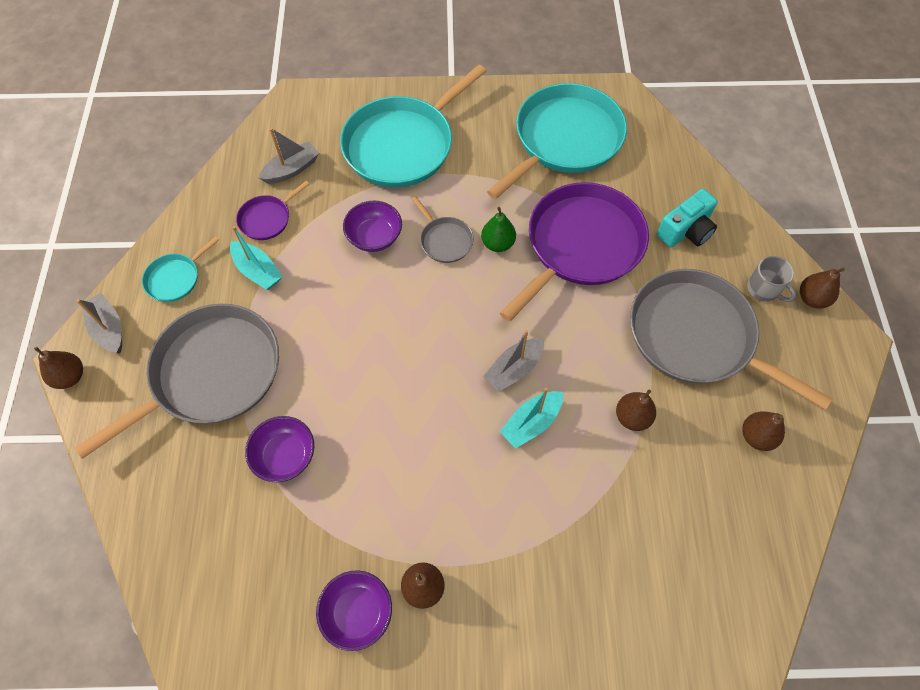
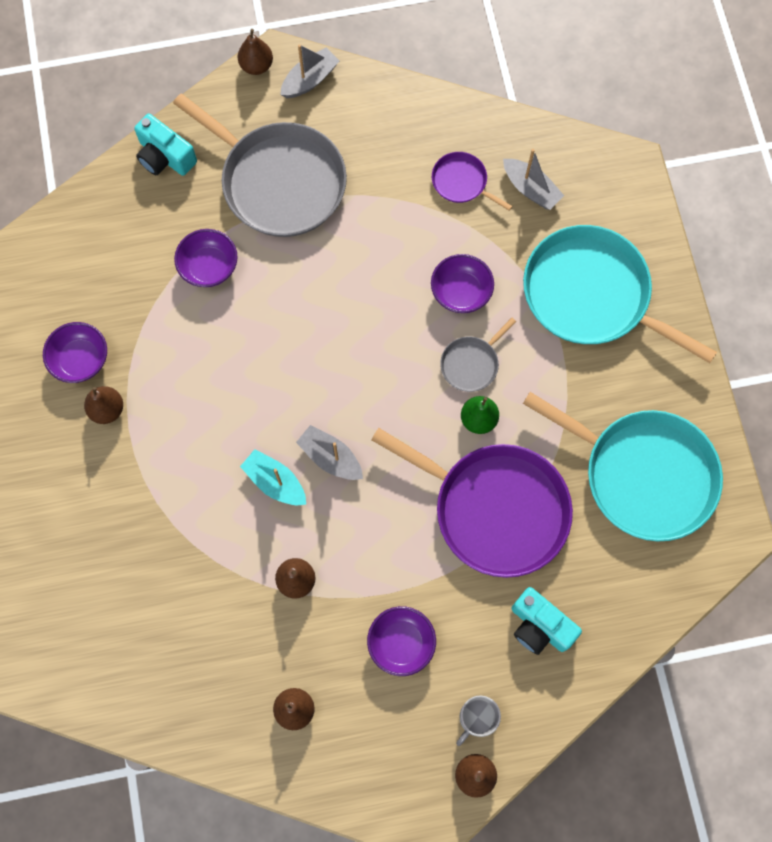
camera: 80 degrees right, 10 degrees up
turquoise pan [142,236,219,302] -> none
turquoise boat [230,226,283,290] -> none
grey pan [630,269,832,410] -> purple bowl [367,606,436,676]
none -> turquoise camera [134,114,197,176]

